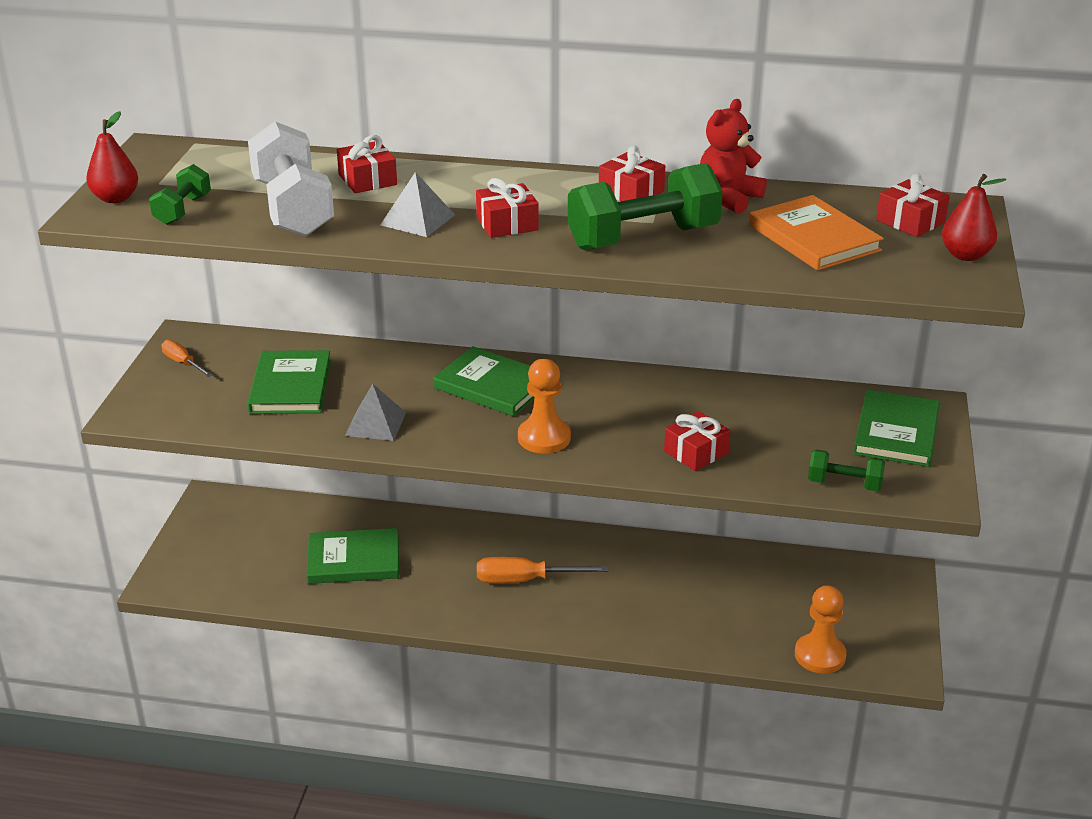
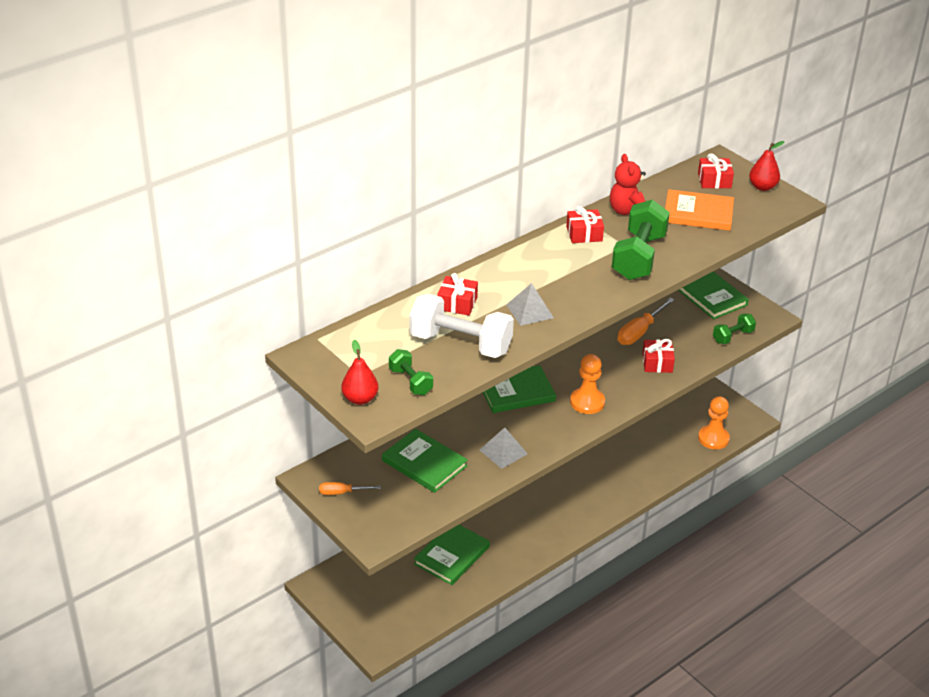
camera: 50 degrees left, 5 degrees up
red gift [476,178,539,238] -> none
orange screwdriver [477,557,608,584] -> orange screwdriver moved to [618,297,675,345]

